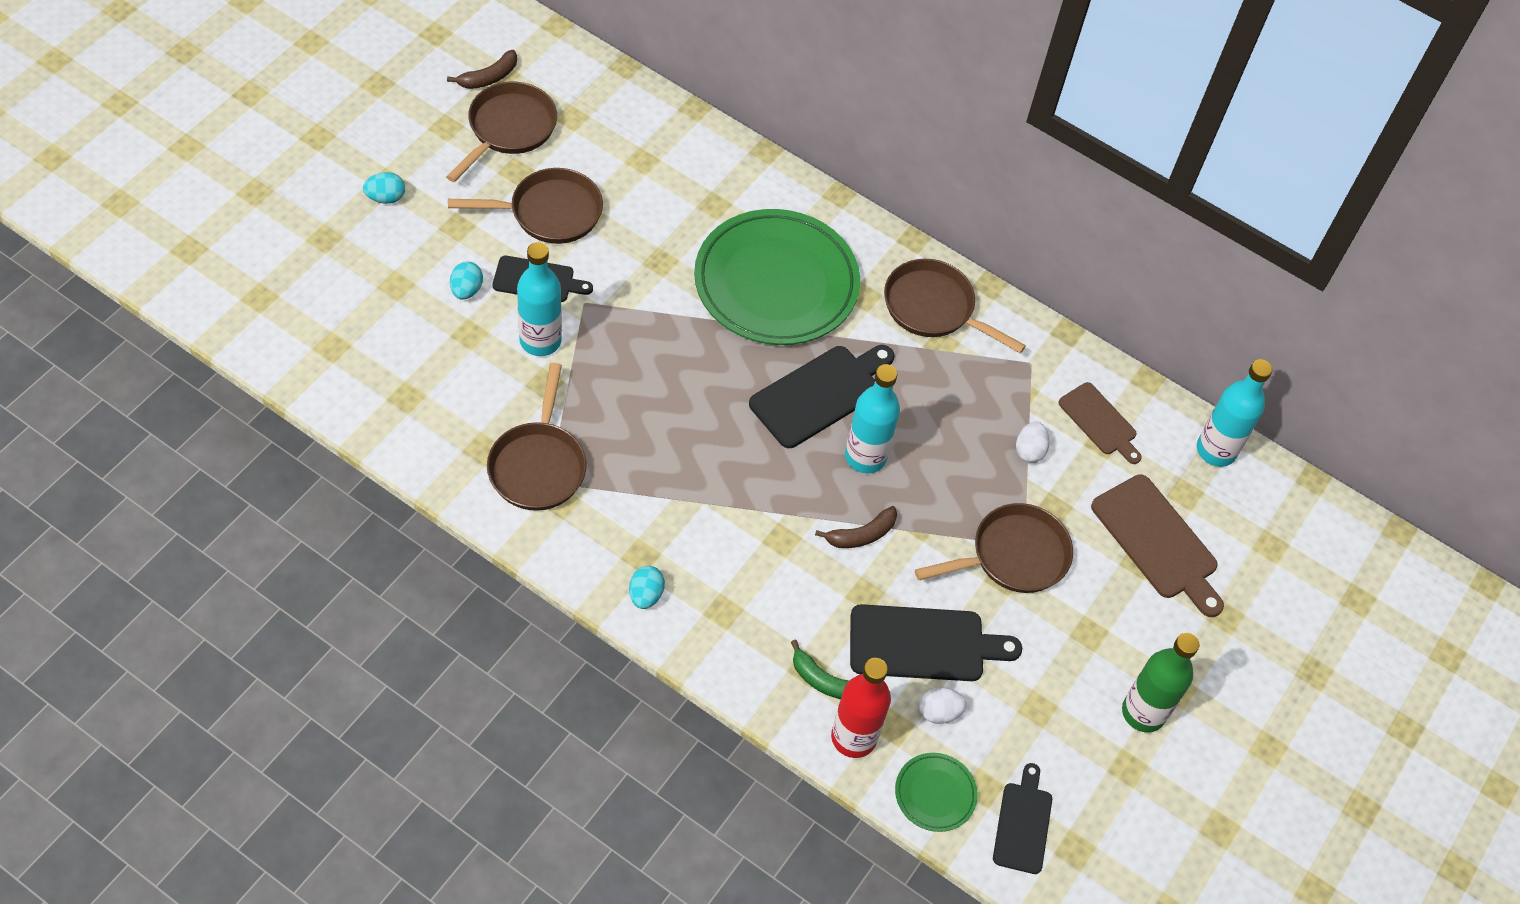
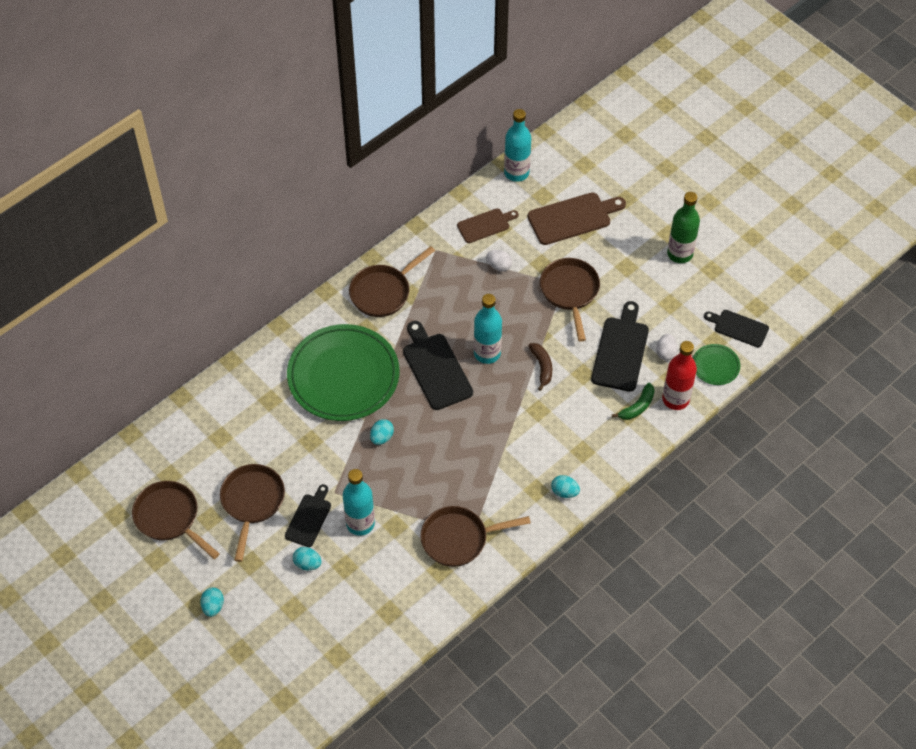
camera: 70 degrees left, 0 degrees up
brown banana [447,50,517,89] -> none
brown pan [487,363,587,511] -> brown pan turned 150 degrees clockwise [420,506,531,567]
none -> turquoise egg [370,419,394,445]

